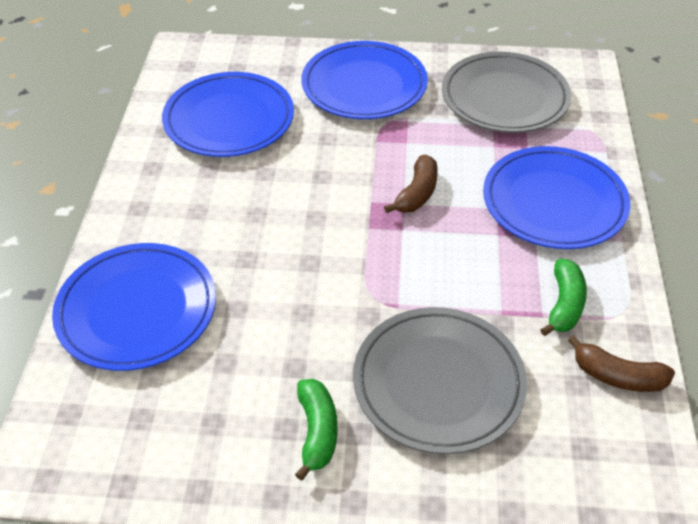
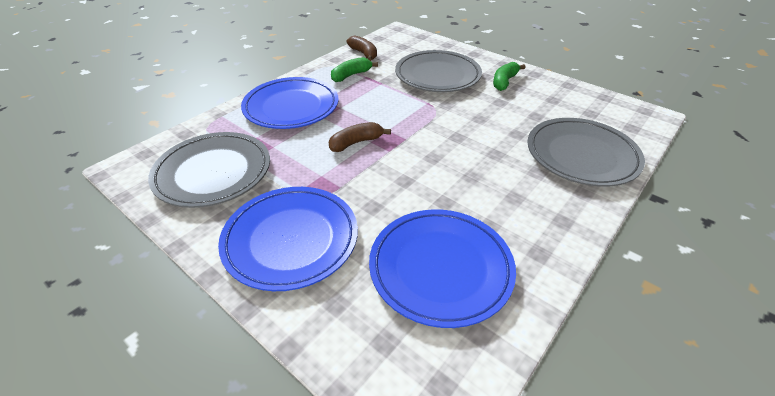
camera: 145 degrees left, 5 degrees down
blue plate [52,243,216,371] -> grey plate [527,118,645,187]

